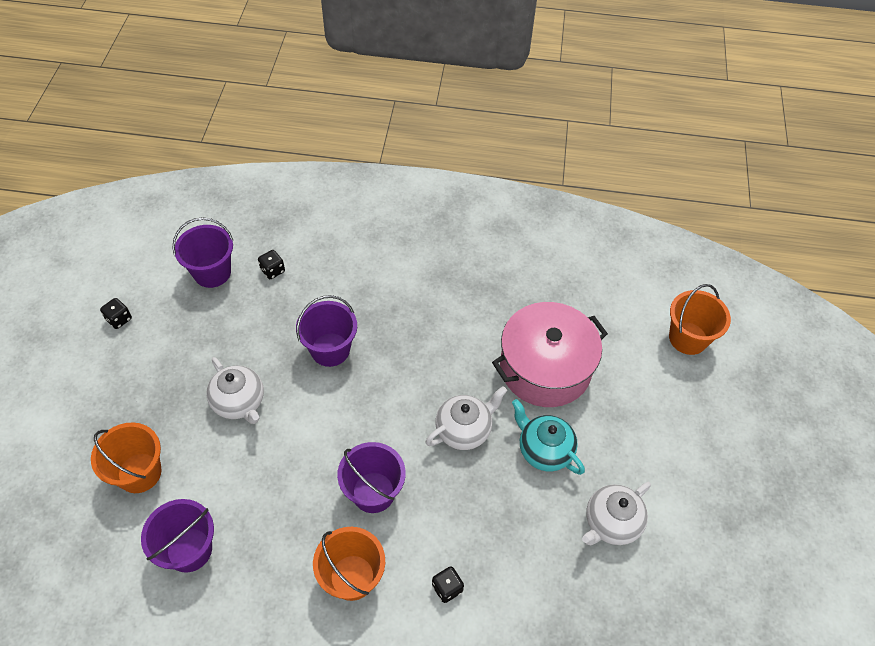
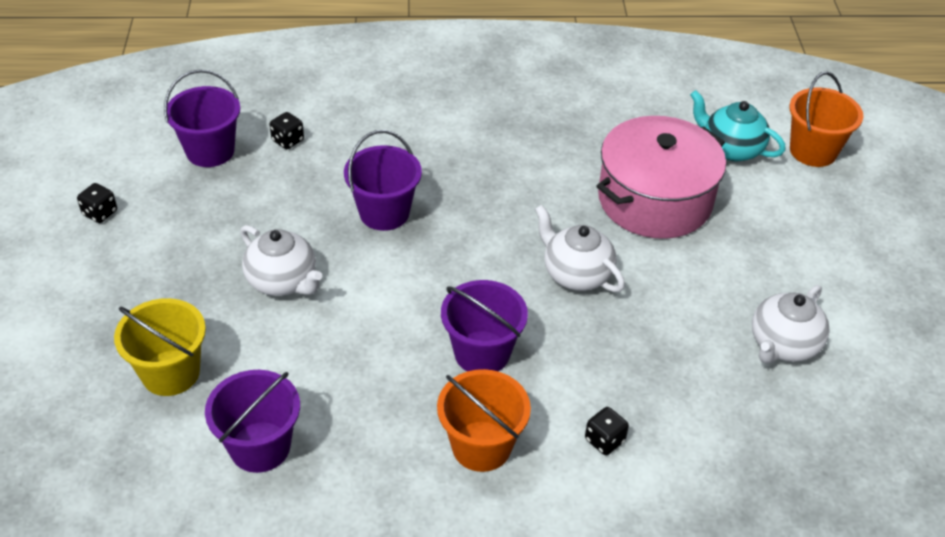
camera: 10 degrees left, 10 degrees down
orange bucket [91,422,161,493] -> yellow bucket [114,298,206,396]
white teapot [425,386,507,450] -> white teapot turned 90 degrees counterclockwise [535,205,625,292]
turquoise teapot [512,399,585,475] -> turquoise teapot moved to [690,90,786,161]

